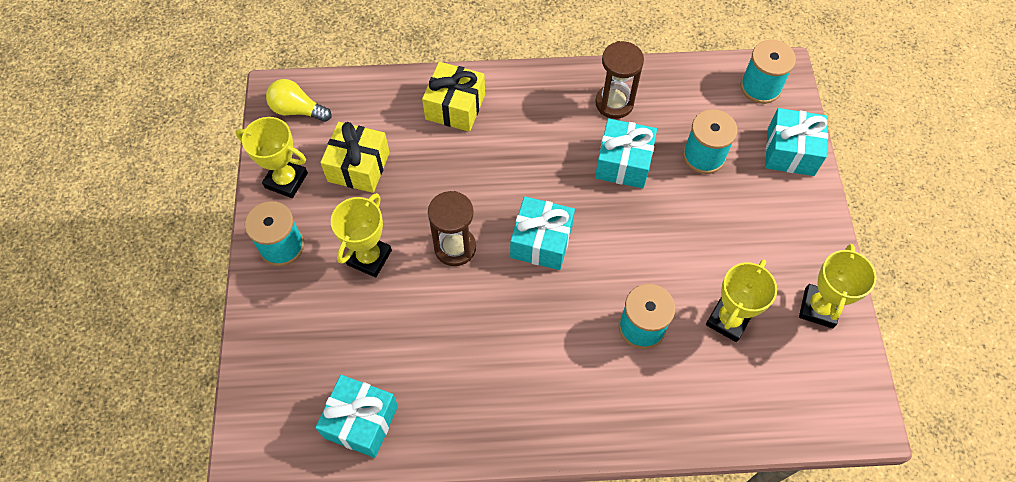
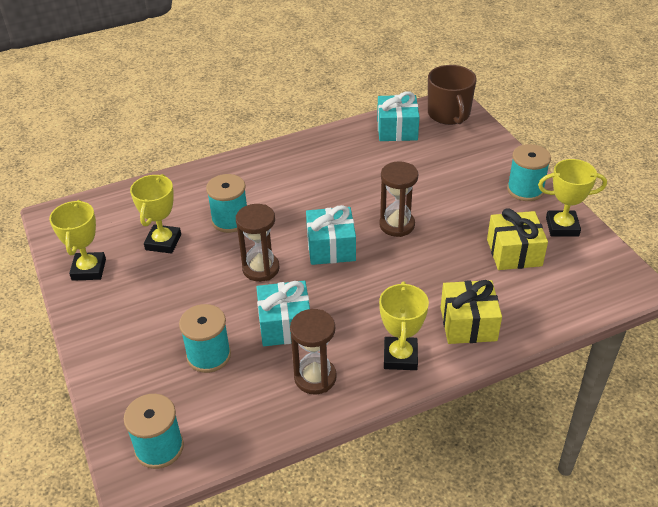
camera: 160 degrees right, 20 degrees down
yellow light bulb [266,79,331,122] -> none
yellow trophy [331,193,392,278] -> yellow trophy moved to [379,281,429,370]
turquoise gift [765,108,828,176] -> none
none -> brown hourglass [236,204,280,282]
none -> brown mug [428,65,476,125]

